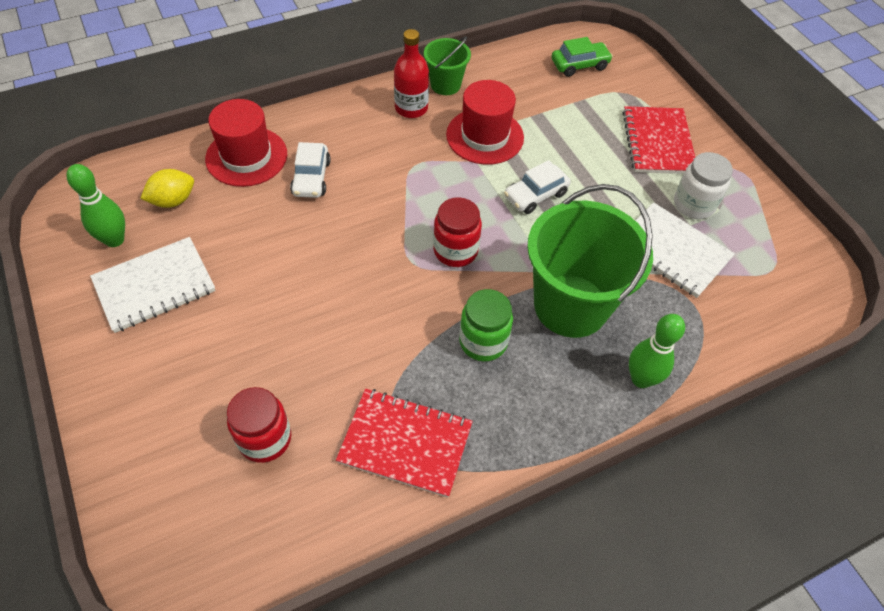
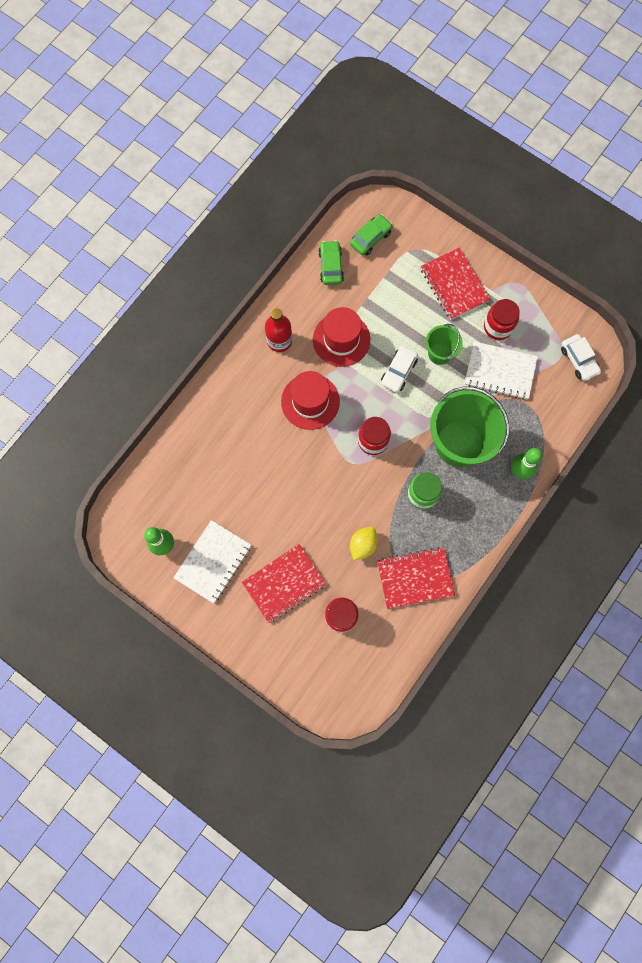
camera: 25 degrees left, 20 degrees up
yellow lemon [140,169,194,208] -> yellow lemon moved to [350,527,378,560]
red hat [205,99,287,187] -> red hat moved to [281,371,340,430]
white car [290,142,331,198] -> white car moved to [561,334,601,381]
green bucket [424,36,471,95] -> green bucket moved to [426,324,463,365]
white jar [674,152,733,219] -> red jar [484,299,520,340]
none -> red notebook [242,544,326,623]
none -> green car [318,240,344,285]

